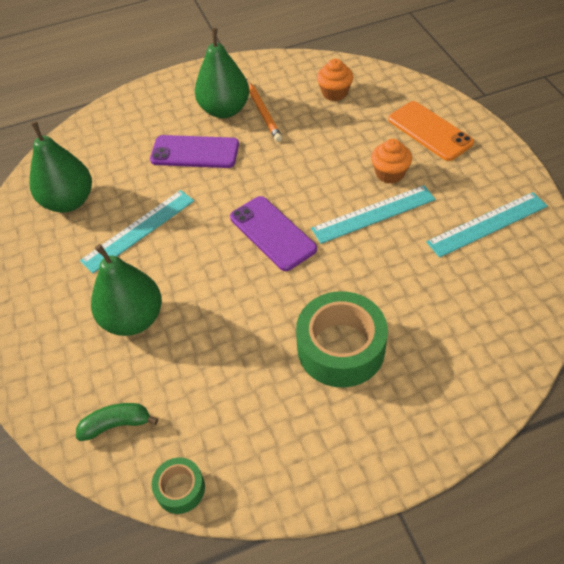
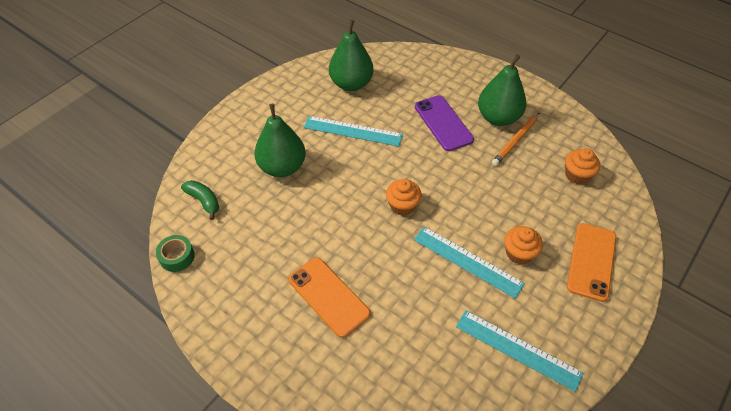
camera: 55 degrees right, 0 degrees up
purple phone [230,196,317,271] -> orange cupcake [386,179,422,216]
green tape [296,291,388,387] -> orange phone [289,258,371,338]

